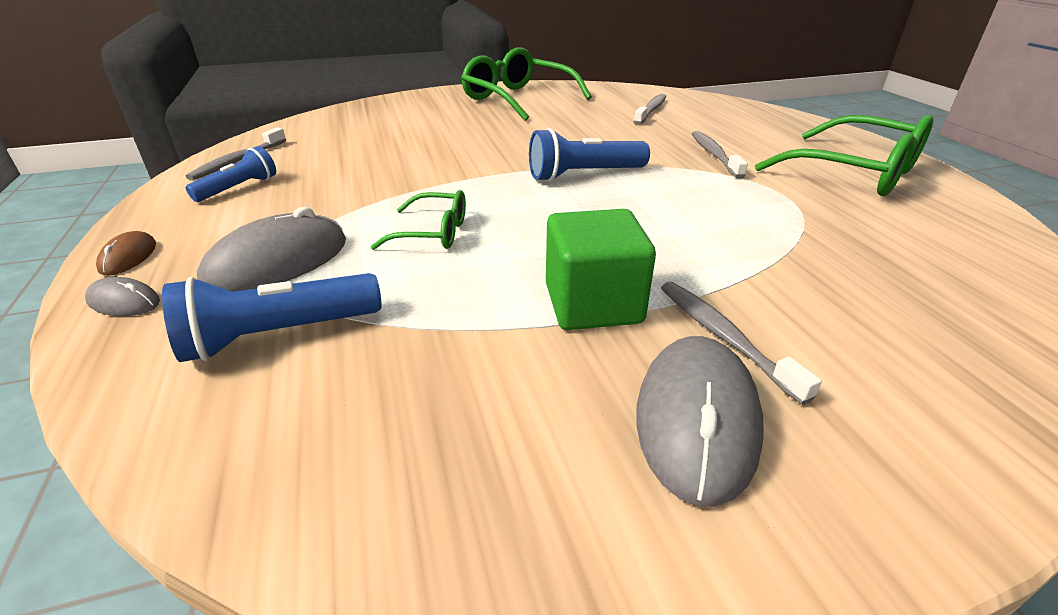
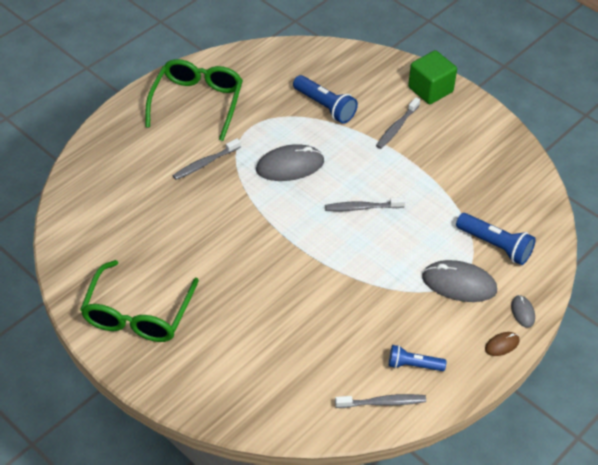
camera: 120 degrees left, 15 degrees up
green glasses [371,190,466,250] -> none
blue flashlight [529,128,650,182] -> blue flashlight moved to [293,75,358,124]
green cube [546,209,656,330] -> green cube moved to [408,50,457,104]
grey toothbrush [634,94,666,125] -> grey toothbrush moved to [325,197,405,211]
grey mouse [636,336,764,506] -> grey mouse moved to [256,144,324,181]

